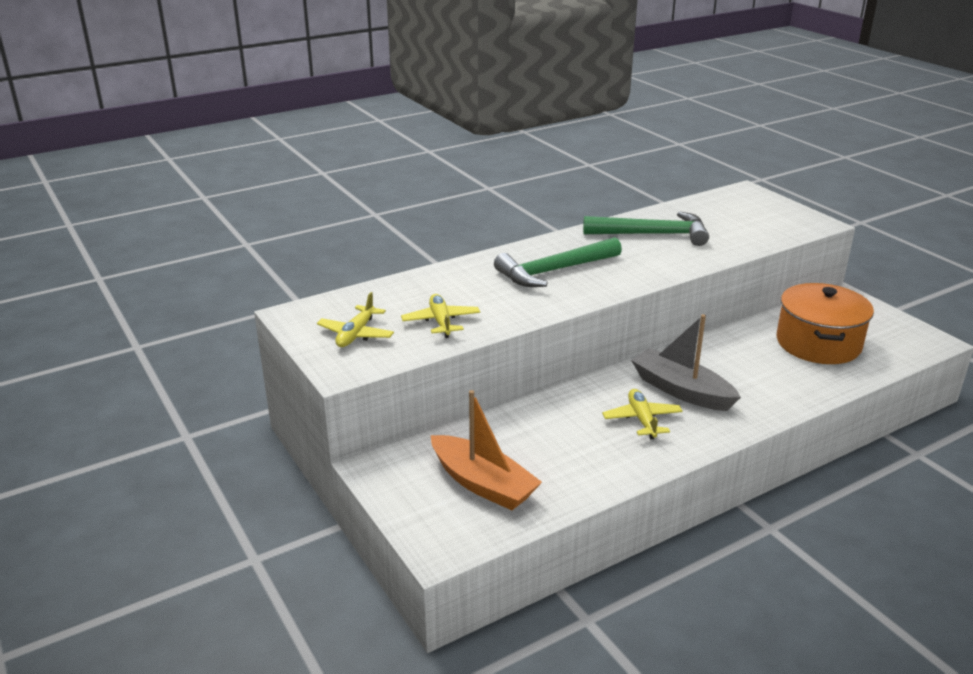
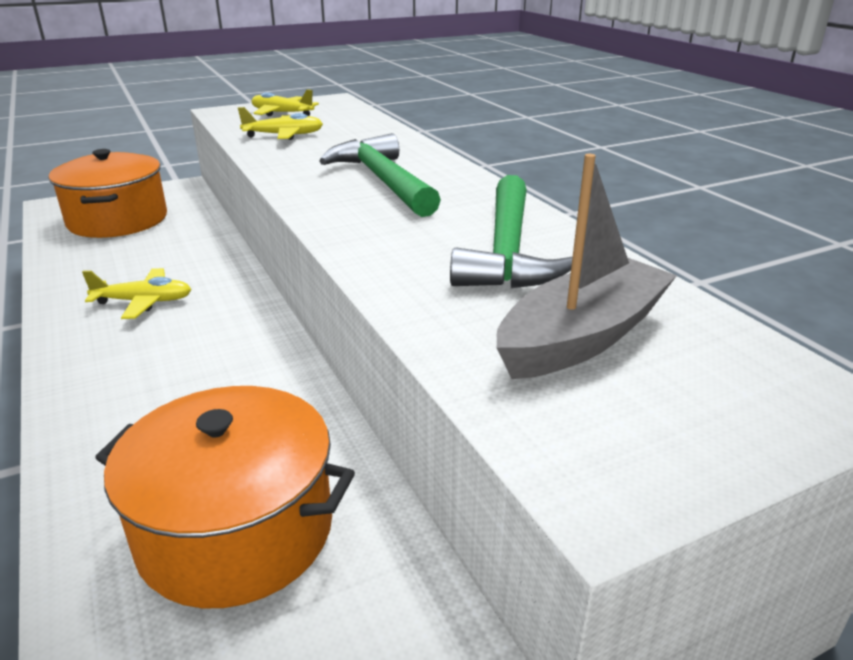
camera: 95 degrees right, 0 degrees up
orange boat [431,390,542,510] -> orange pot [49,149,167,238]
grey boat [631,314,741,411] -> grey boat moved to [497,154,677,379]

